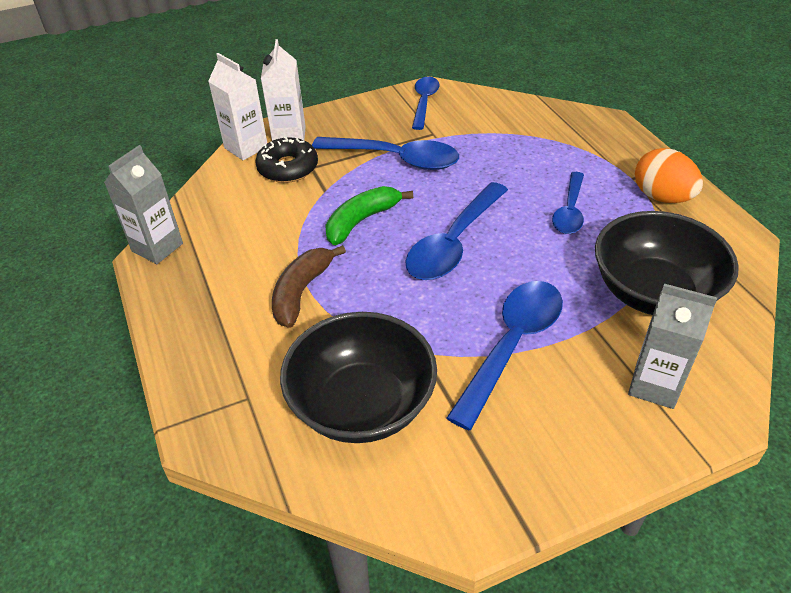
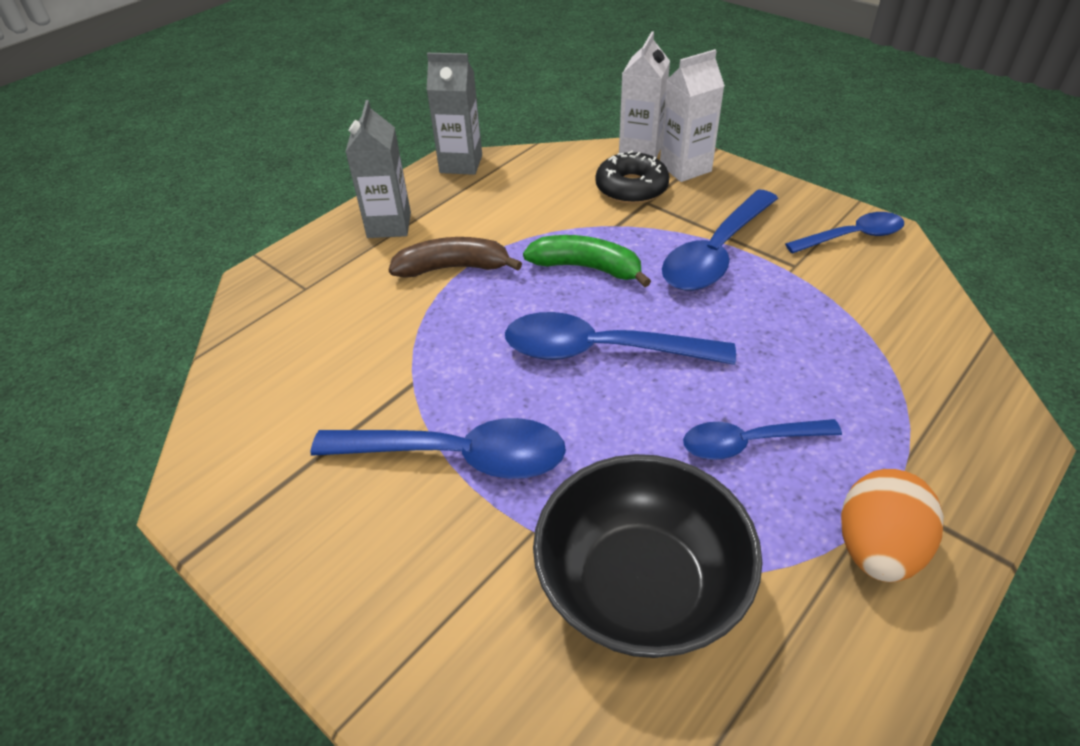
camera: 65 degrees right, 0 degrees up
black bowl [280,312,437,443] -> none
blue spoon [312,137,459,170] -> blue spoon turned 45 degrees clockwise [662,189,778,291]
grey carton [628,284,717,409] -> grey carton moved to [345,100,411,238]

